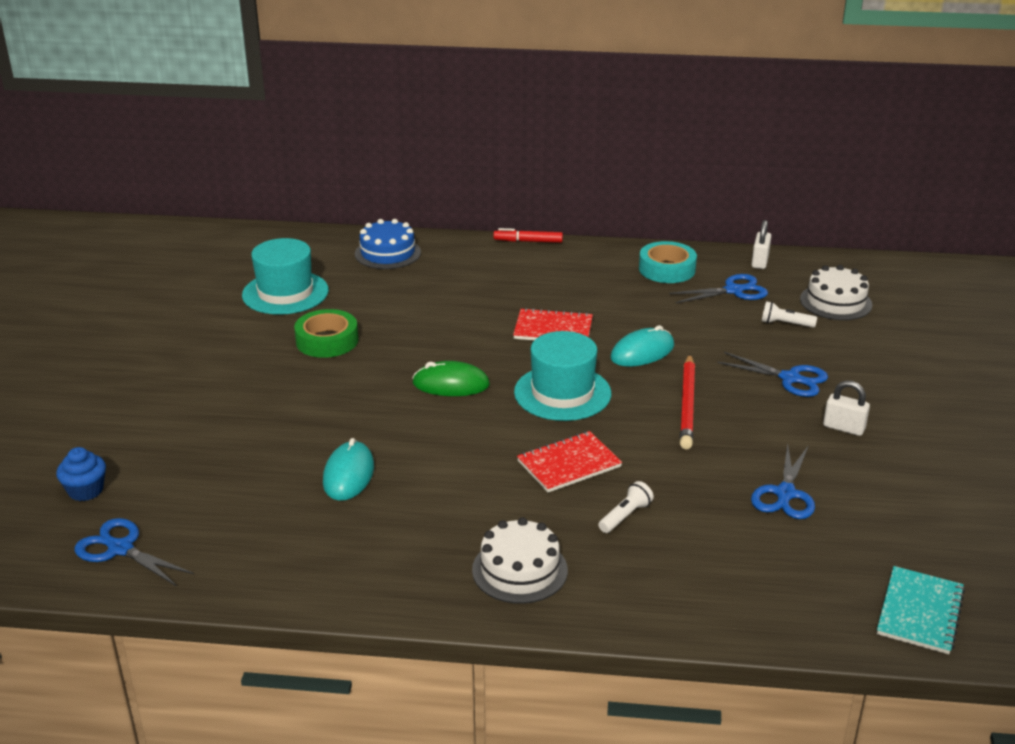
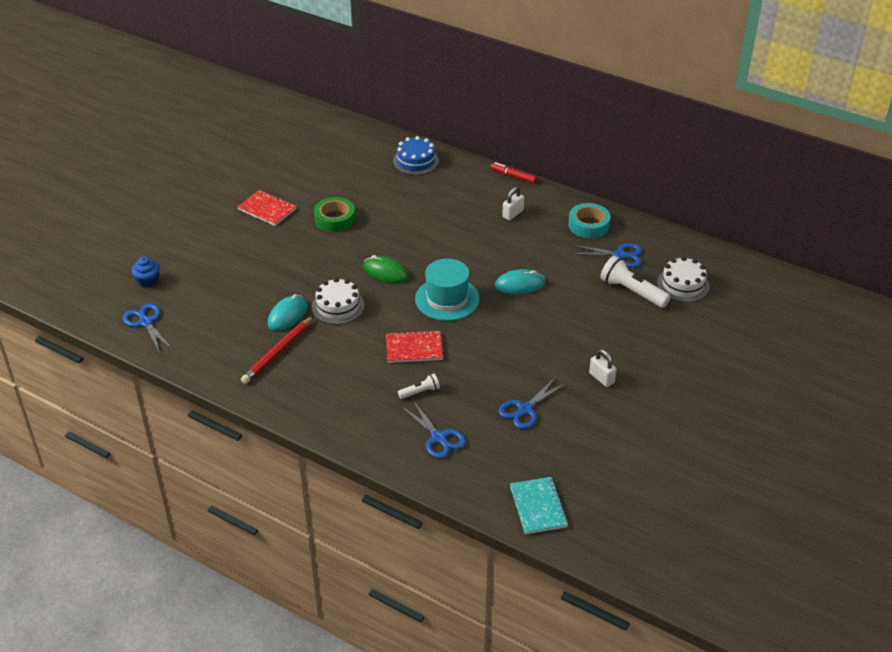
camera: 25 degrees right, 10 degrees up
turquoise hat [242,238,329,315] -> none
white cake [472,517,568,604] -> white cake moved to [312,278,365,325]
red notebook [513,308,593,340] -> red notebook moved to [238,190,297,226]
red pencil [680,354,695,449] -> red pencil moved to [241,316,314,384]
blue scissors [717,352,828,397] -> blue scissors moved to [402,400,466,459]
white padlock [751,220,771,269] -> white padlock moved to [502,187,524,220]
white flashlight [762,301,817,328] -> white flashlight [600,256,671,308], size x1.86
turquoise notebook [877,566,965,654] -> turquoise notebook turned 60 degrees counterclockwise [510,477,568,534]

